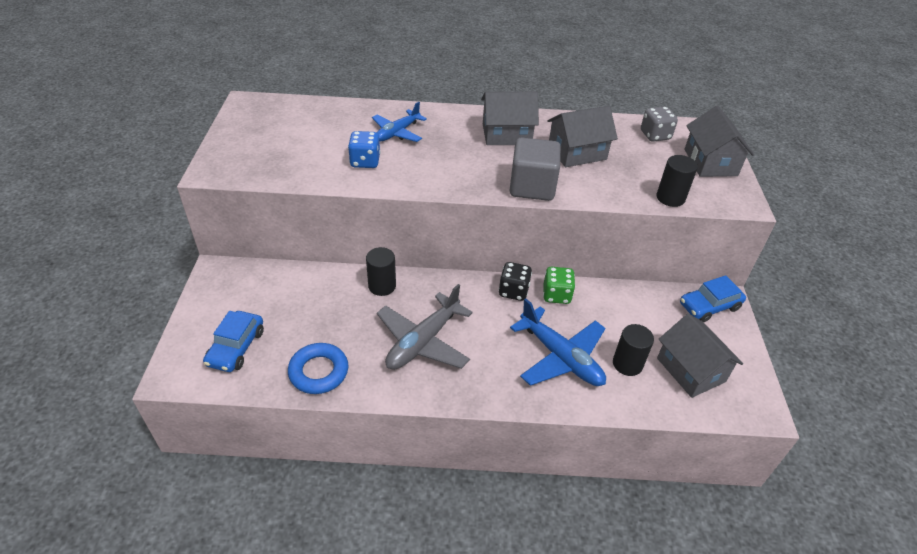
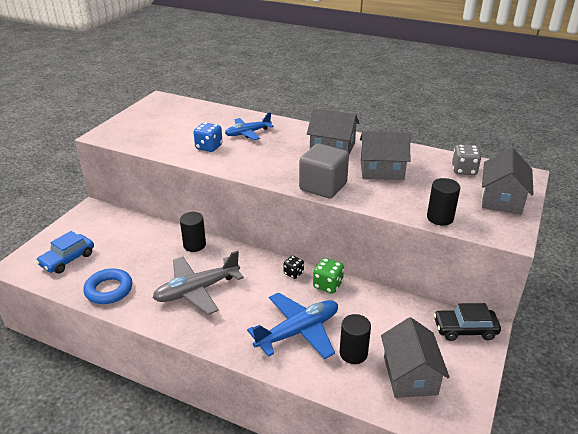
camera: 25 degrees right, 10 degrees down
black dice [499,262,532,301] -> black dice [284,256,304,279], size x0.66
blue plane [510,298,606,386] -> blue plane turned 105 degrees counterclockwise [247,293,338,359]
blue car [680,275,746,322] -> black car [434,303,501,341]

